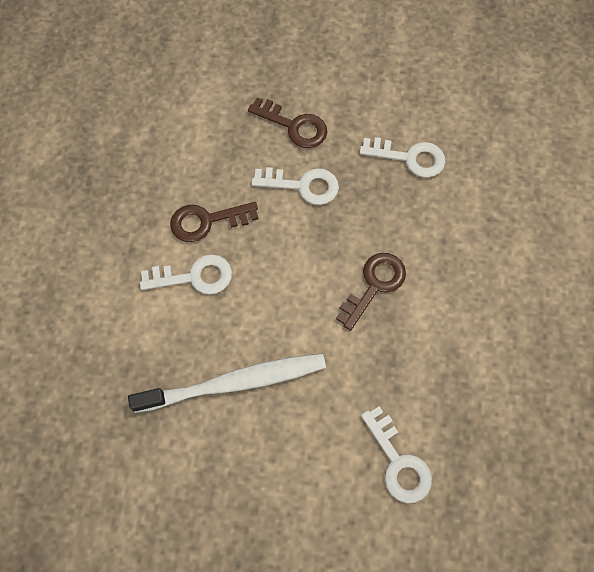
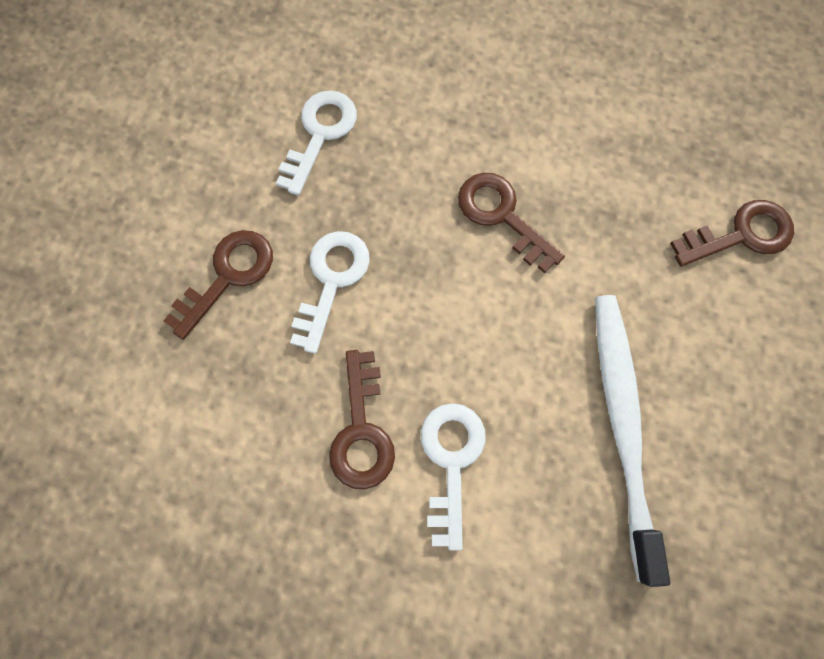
camera: 80 degrees left, 5 degrees up
white key [361,406,432,503] -> brown key [670,200,794,266]

